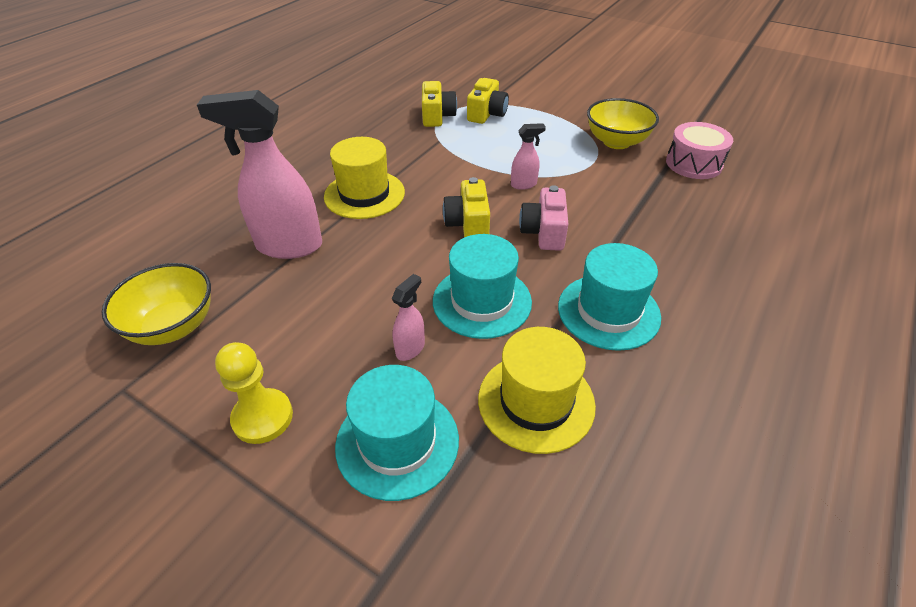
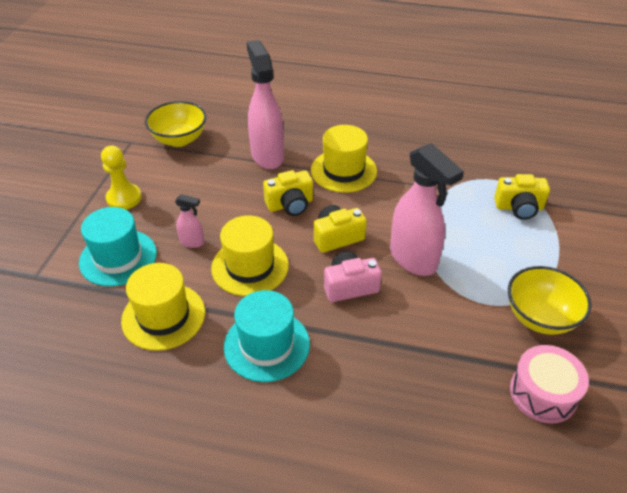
camera: 70 degrees right, 0 degrees up
yellow camera [422,81,457,127] -> yellow camera moved to [263,170,313,216]
turquoise hat [433,234,532,339] -> yellow hat [211,215,289,296]
pink spray bottle [511,123,546,190] -> pink spray bottle [390,143,464,276], size x2.18

